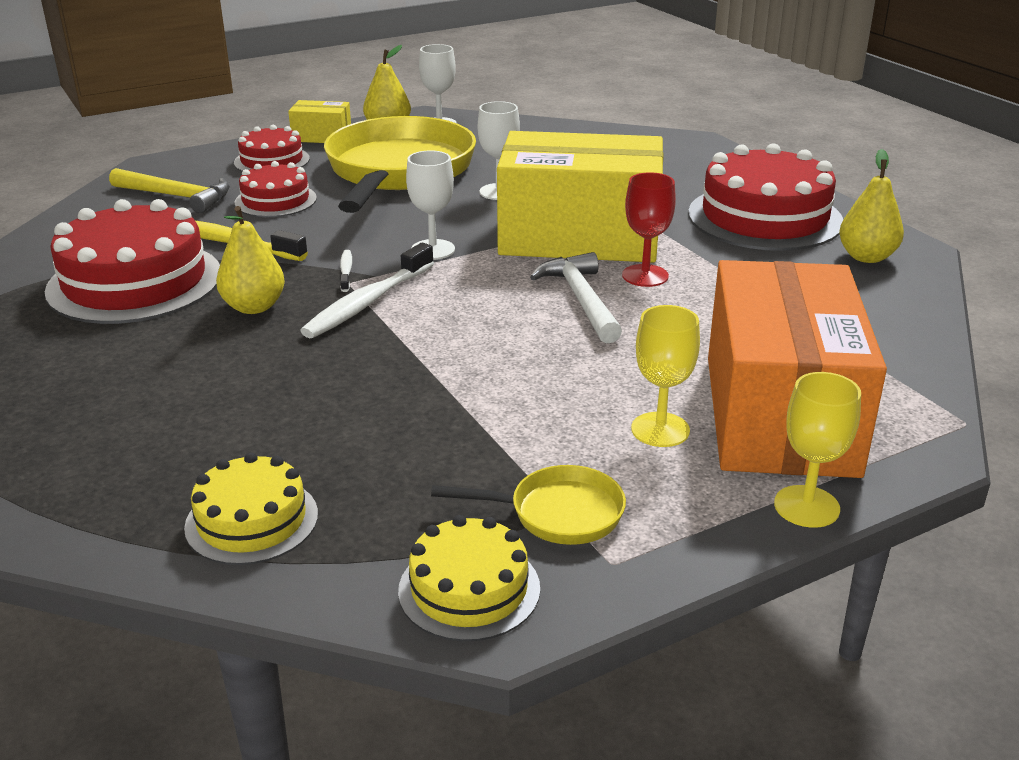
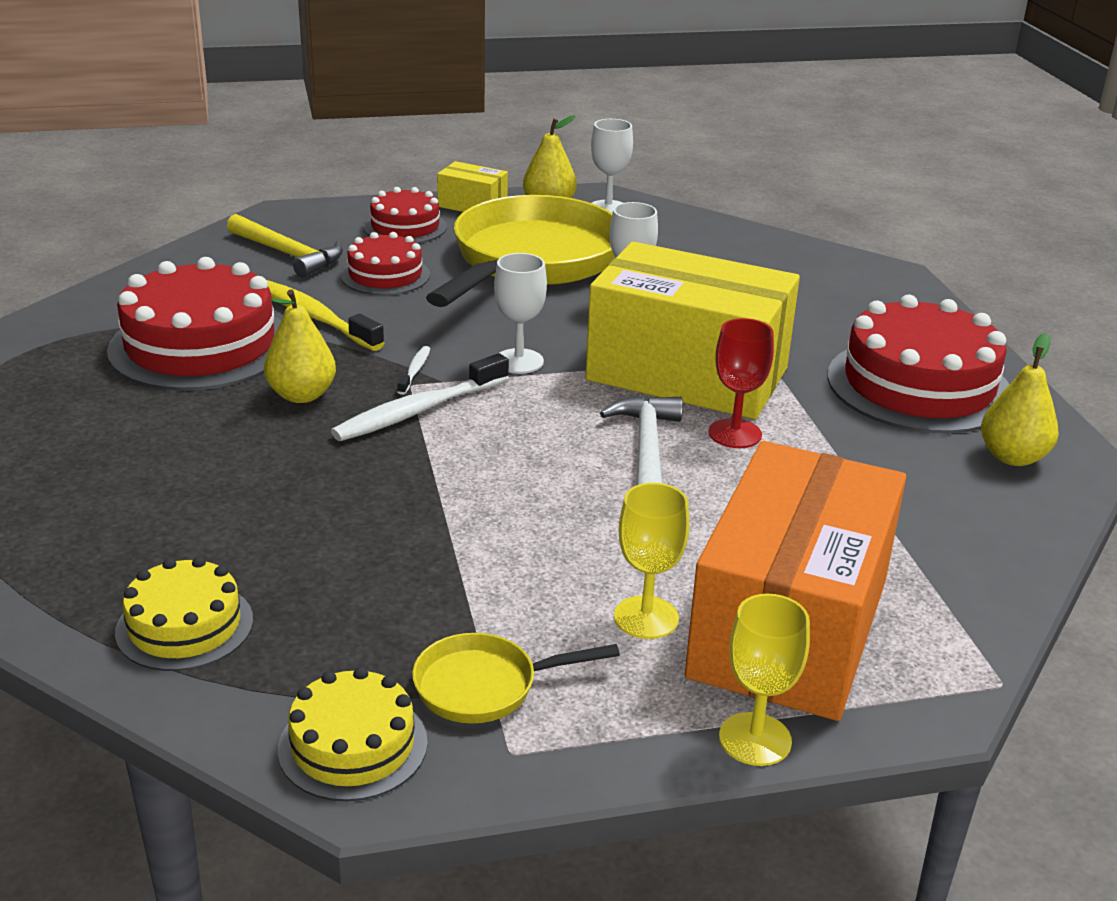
camera: 15 degrees right, 0 degrees up
yellow pan [431,465,626,545] -> yellow pan turned 150 degrees clockwise [412,633,620,724]

